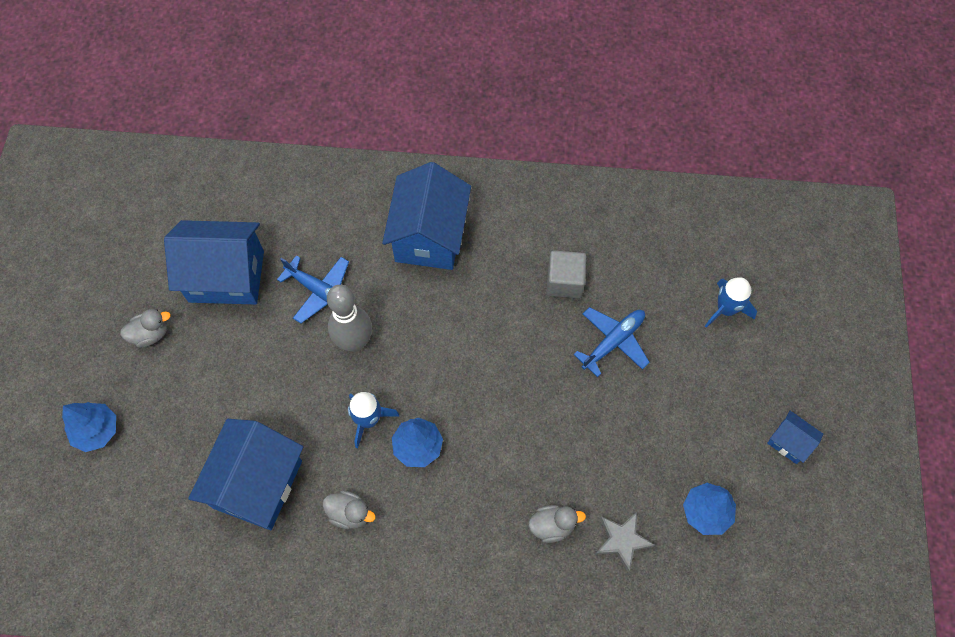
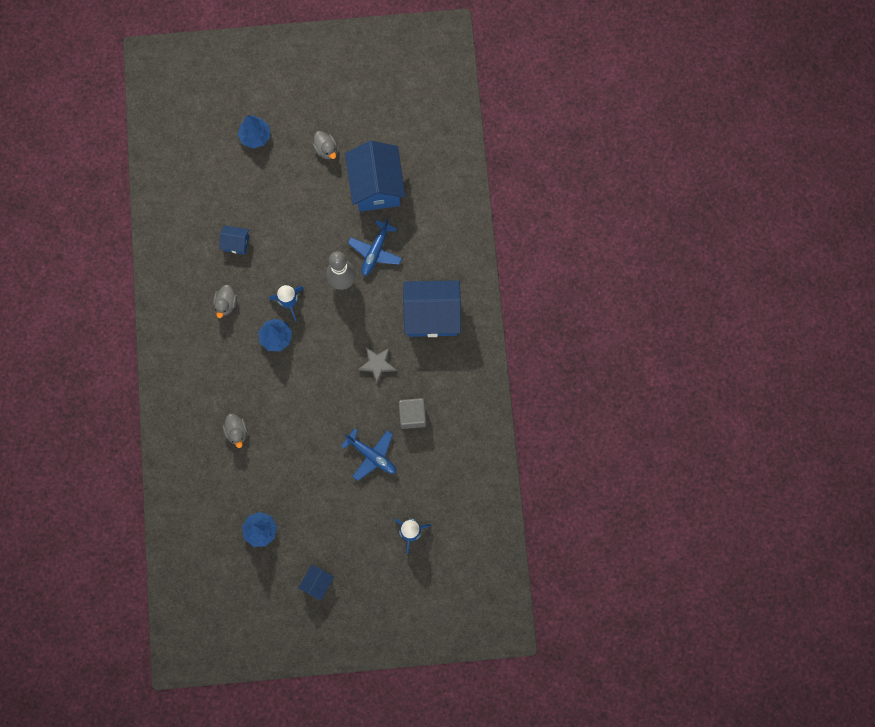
camera: 80 degrees right, 10 degrees up
blue house [188,419,303,530] -> blue house [219,225,249,254], size x0.47
grey star [596,512,655,572] -> grey star moved to [358,348,396,384]

